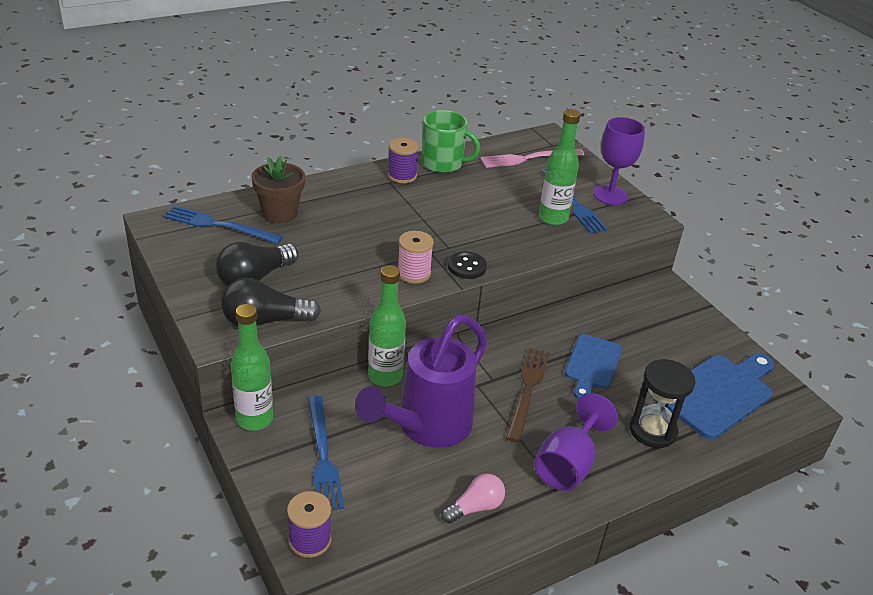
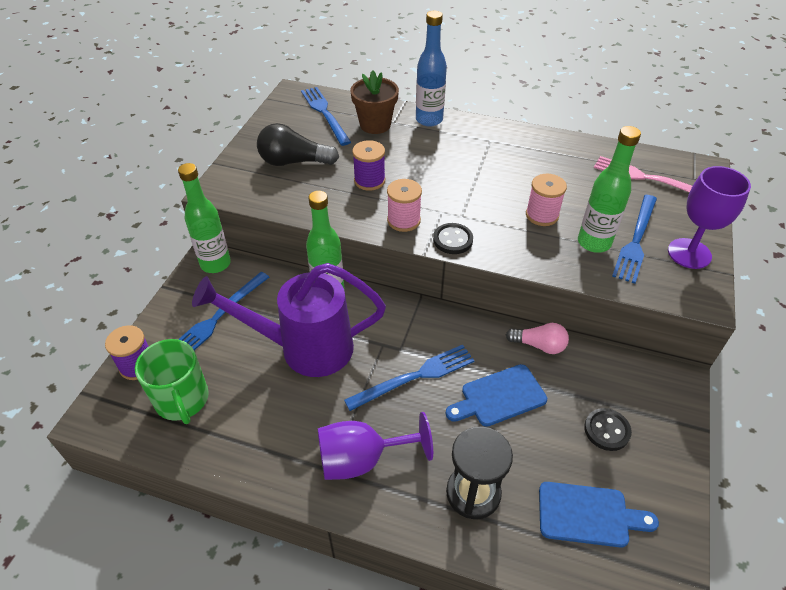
camera: 50 degrees right, 10 degrees up
black light bulb [221,278,321,326] -> none
purple spool [388,138,419,183] -> purple spool moved to [352,140,385,191]
green mug [421,110,480,173] -> green mug moved to [135,339,209,424]
pink light bulb [441,474,505,524] -> pink light bulb moved to [506,323,569,354]
brown fork [506,348,550,443] -> blue fork [344,344,475,411]
blue cutting board [657,353,774,439] -> blue cutting board [539,482,659,548], size x0.65
none -> blue bottle [416,11,447,127]
none -> pink spool [526,174,567,226]
none -> black button [584,408,632,451]

